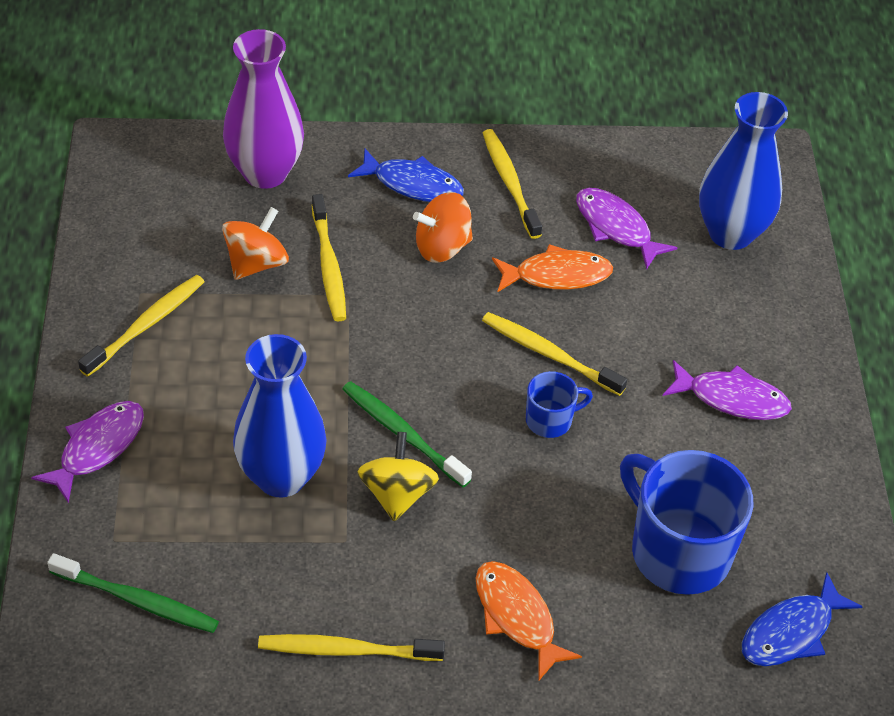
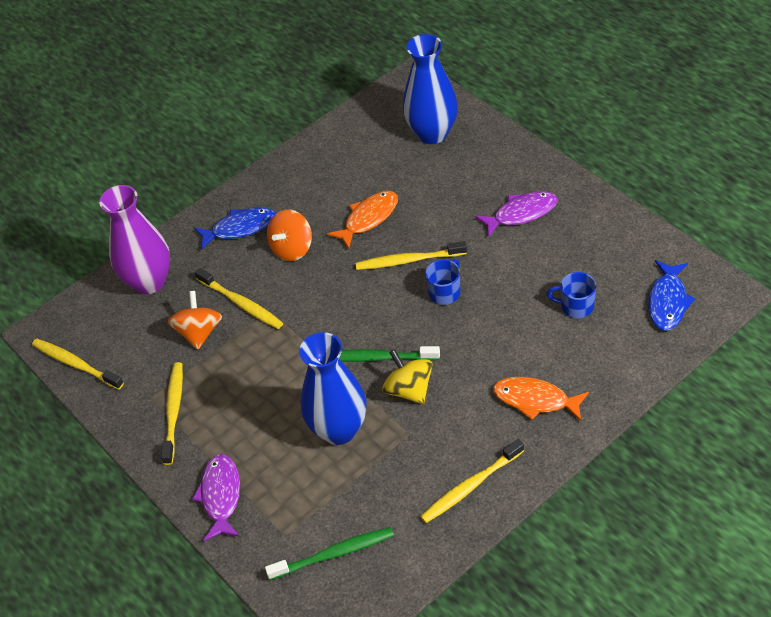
camera: 30 degrees left, 0 degrees up
yellow toothbrush [483,129,542,239] -> yellow toothbrush moved to [32,339,124,390]
purple fish [576,188,678,270] -> none
blue mug [620,450,754,595] -> blue mug [547,272,596,318], size x0.49

